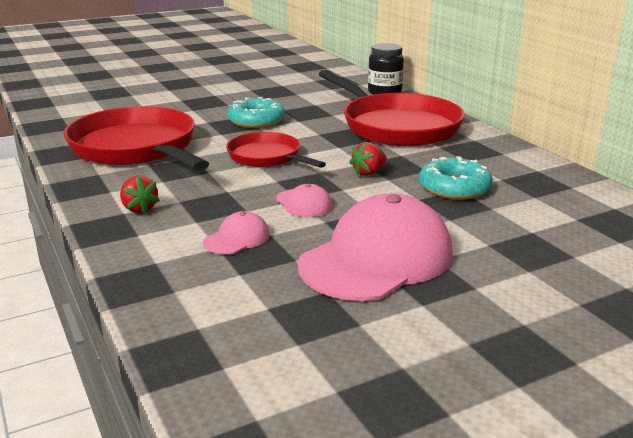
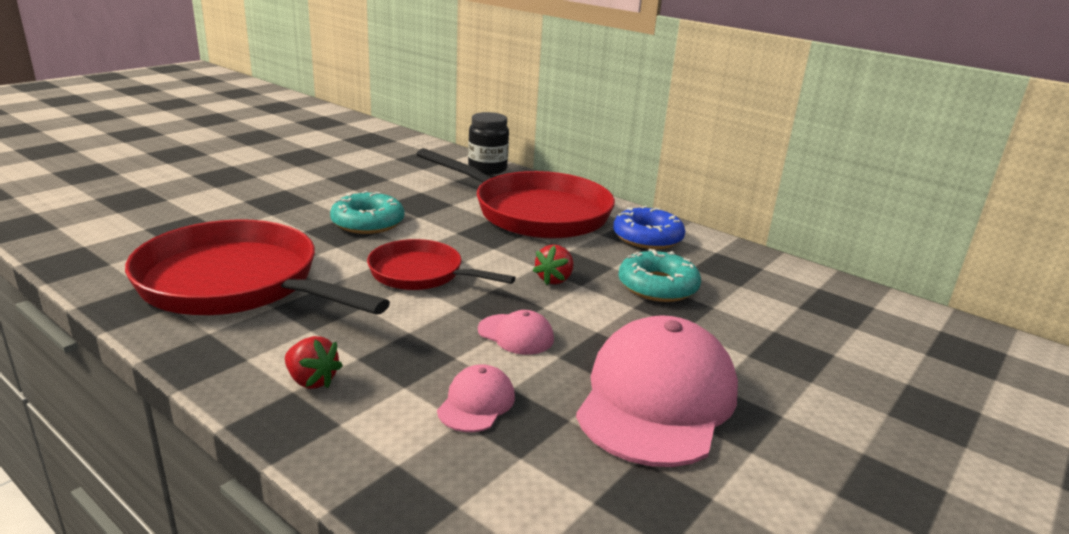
camera: 25 degrees left, 0 degrees up
none -> blue donut [613,206,685,249]

